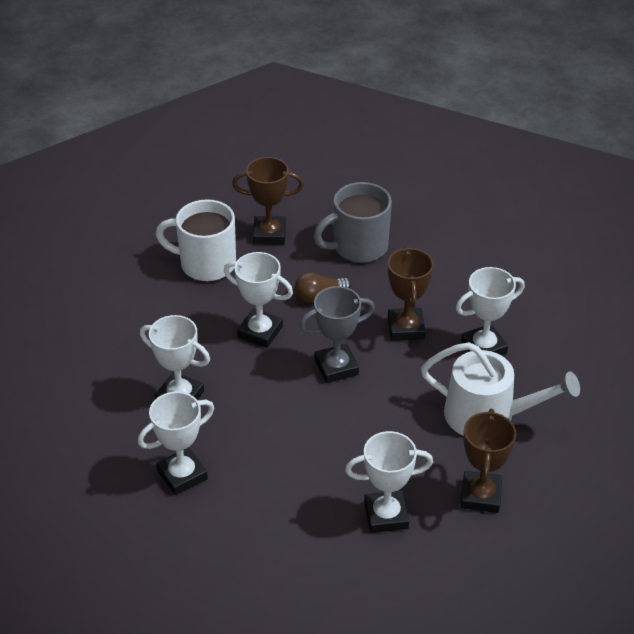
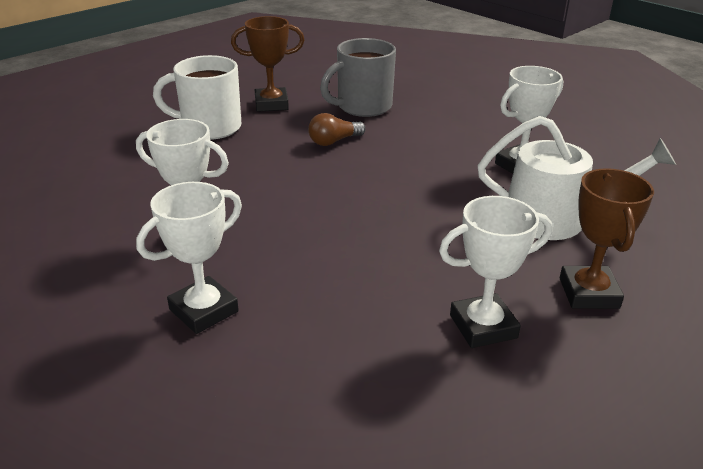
camera: 10 degrees left, 10 degrees down
white trophy [224,252,293,348] -> none
grey trophy [299,286,375,383] -> none
brown trophy [388,246,434,341] -> none

